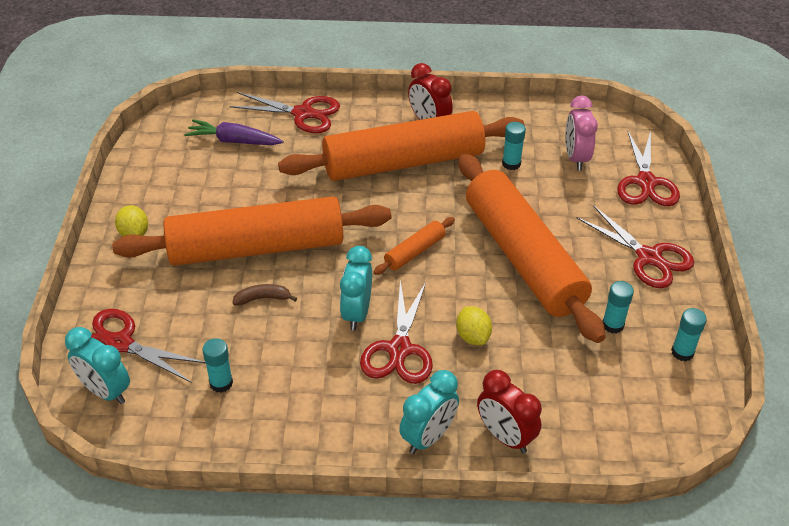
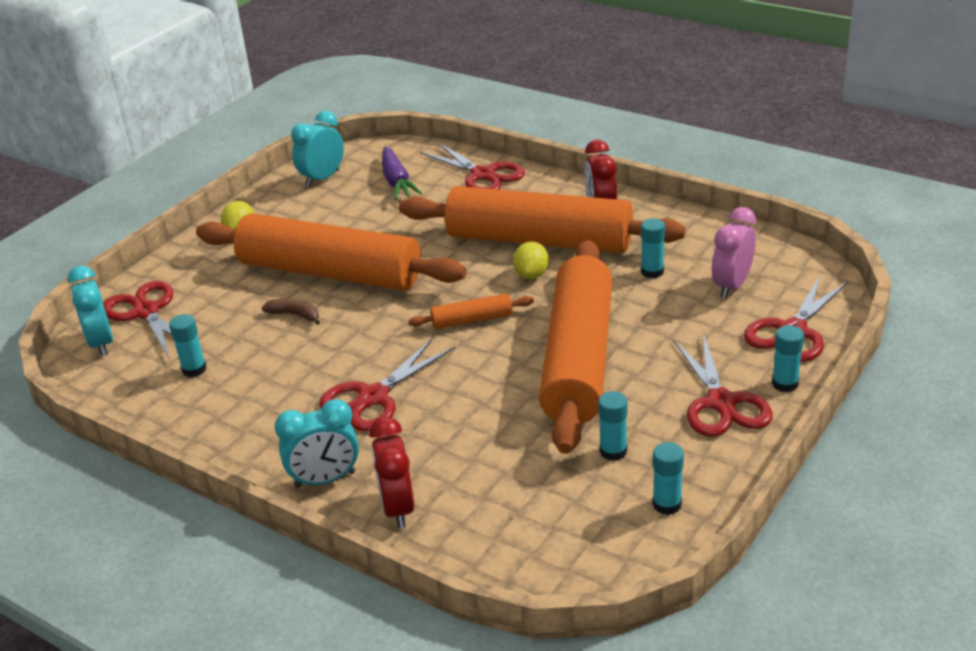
camera: 35 degrees right, 10 degrees down
purple carrot [184,119,284,145] -> purple carrot turned 150 degrees counterclockwise [382,146,422,200]
turquoise clock [340,246,372,331] -> turquoise clock moved to [291,111,344,187]
yellow lemon [456,306,492,345] -> yellow lemon moved to [513,242,549,279]
none -> turquoise glue stick [772,325,804,392]

